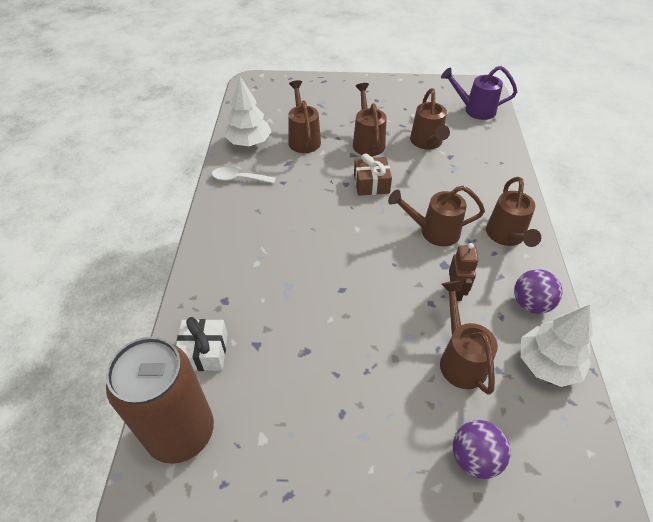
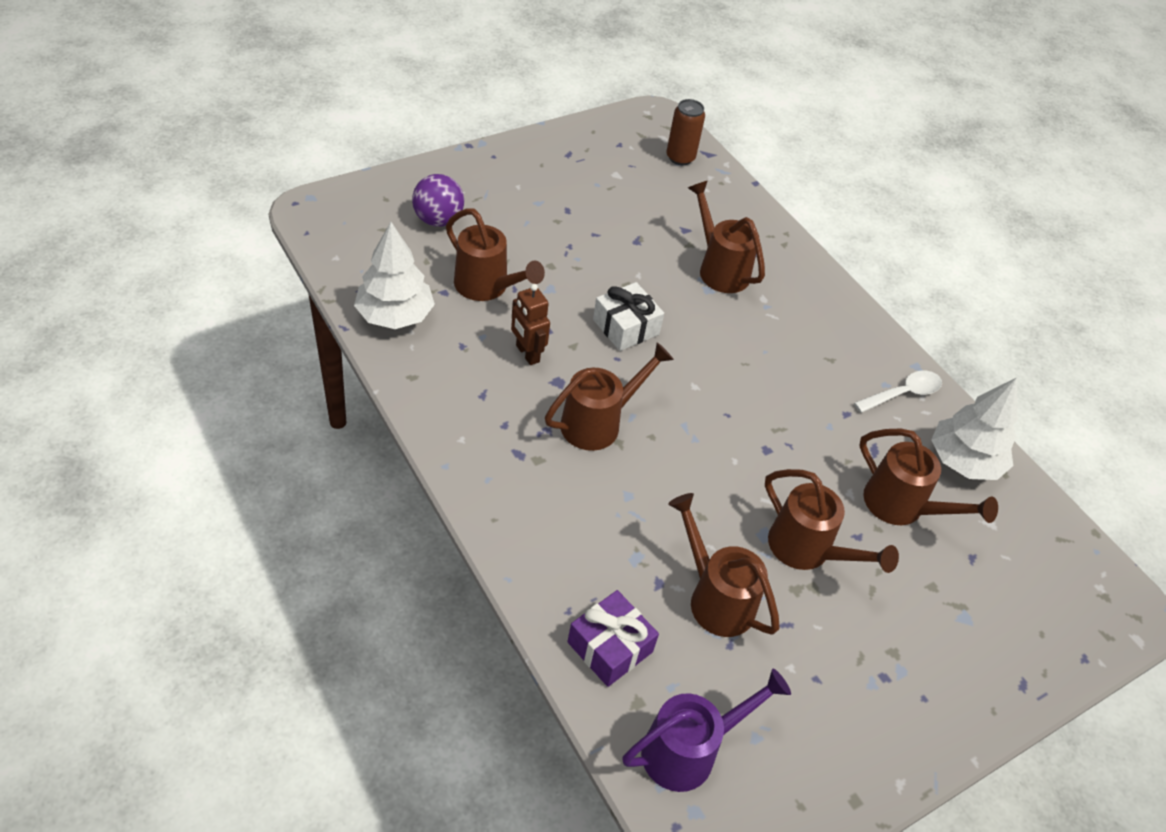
camera: 140 degrees right, 0 degrees up
brown can [106,337,214,464] -> brown can [666,99,705,165], size x0.49
white gift [176,317,228,371] -> white gift moved to [593,282,664,351]
brown gift [354,154,392,196] -> none
brown watering can [486,177,541,247] -> brown watering can moved to [688,181,765,293]
purple ball [514,269,562,314] -> none
none -> purple gift [567,590,659,687]

